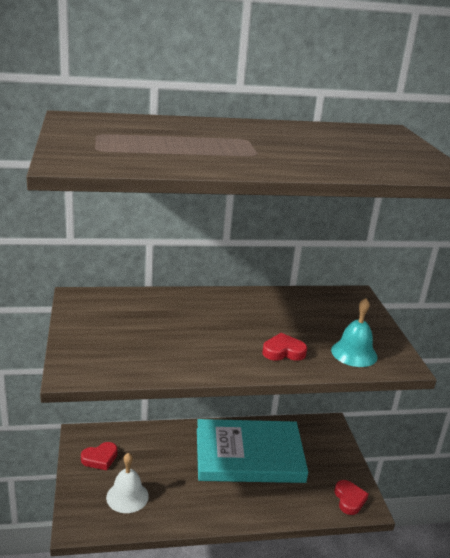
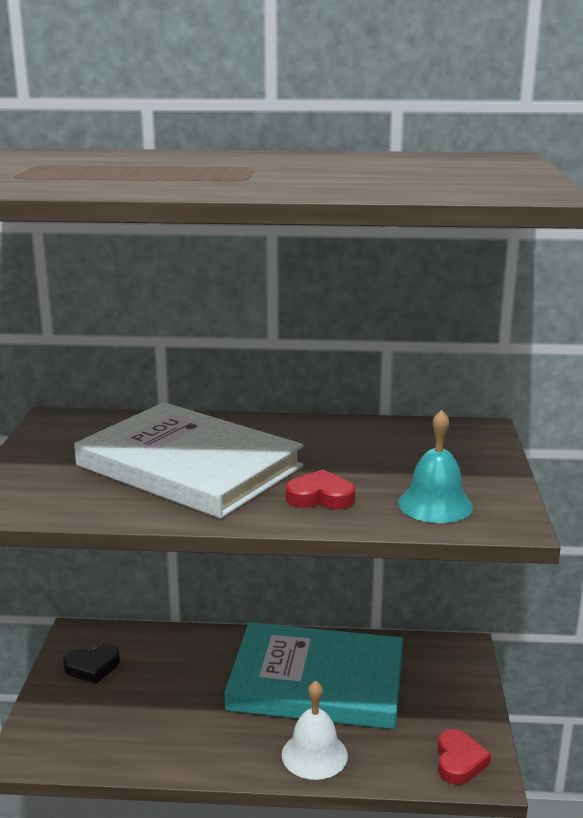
camera: 15 degrees right, 5 degrees down
red heart [81,442,118,470] -> black heart [63,644,120,684]
white bell [106,453,149,513] -> white bell moved to [282,680,348,780]
none -> white book [74,402,304,519]

